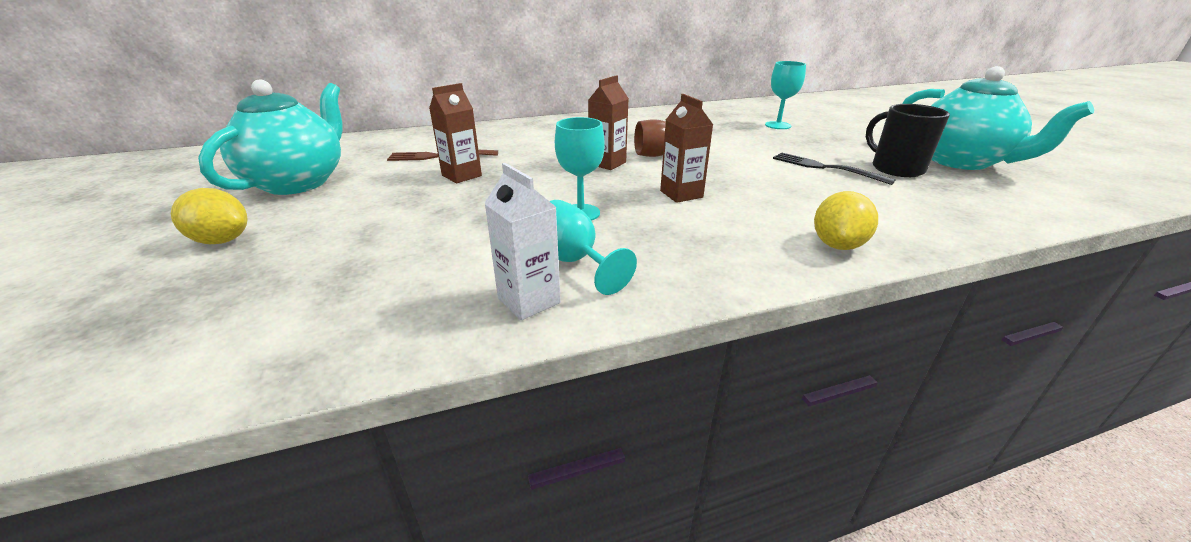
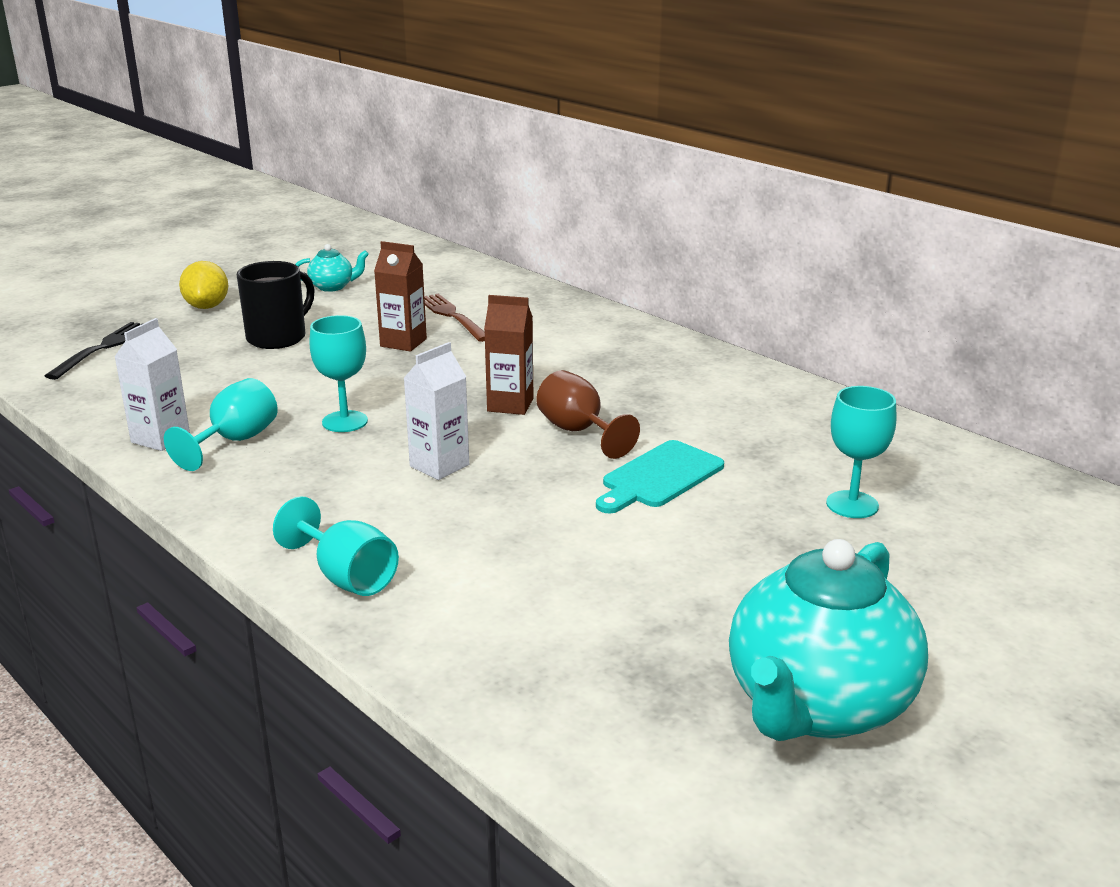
camera: 65 degrees right, 5 degrees down
turquoise teapot [198,79,343,195] -> turquoise teapot [295,244,369,292], size x0.44
brown carton [660,94,713,203] -> white carton [404,342,469,480]
black fork [773,152,896,185] -> black fork moved to [45,322,143,380]
yellow lemon [814,191,878,250] -> turquoise goblet [273,497,399,596]
black mug [866,104,950,177] -> black mug moved to [237,261,315,349]
none -> turquoise cutting board [596,440,724,514]

